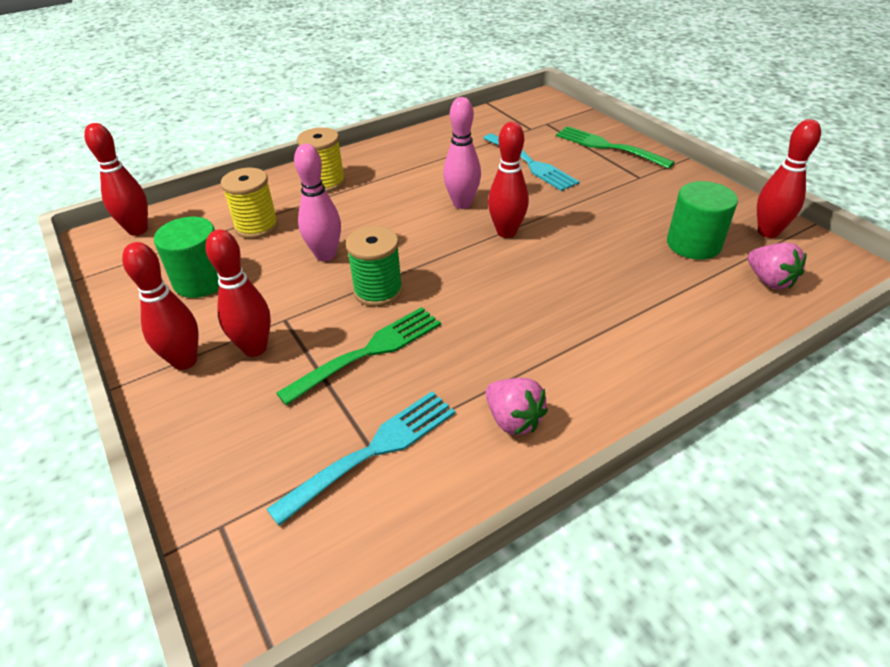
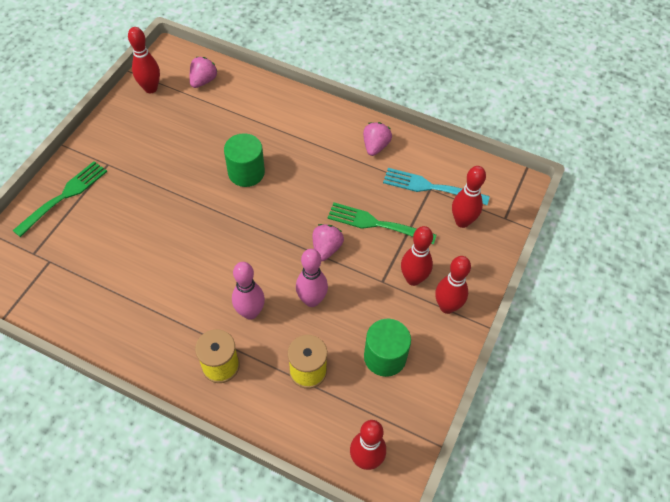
camera: 125 degrees left, 15 degrees up
green spool [346,226,403,307] -> pink strawberry [312,224,344,261]
pink bowling pin [443,97,481,209] -> pink bowling pin moved to [232,262,265,320]
turquoise fork [483,134,580,191] -> none
red bowling pin [488,122,529,238] -> red bowling pin moved to [452,166,486,228]
green fork [556,126,675,169] -> green fork turned 150 degrees counterclockwise [12,161,107,237]
green cylinder [667,181,738,260] -> green cylinder moved to [224,133,265,187]

